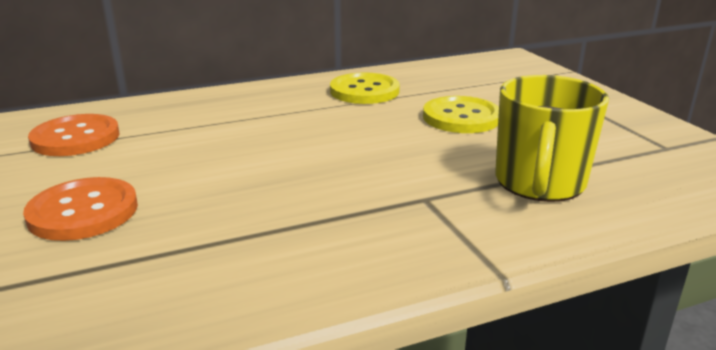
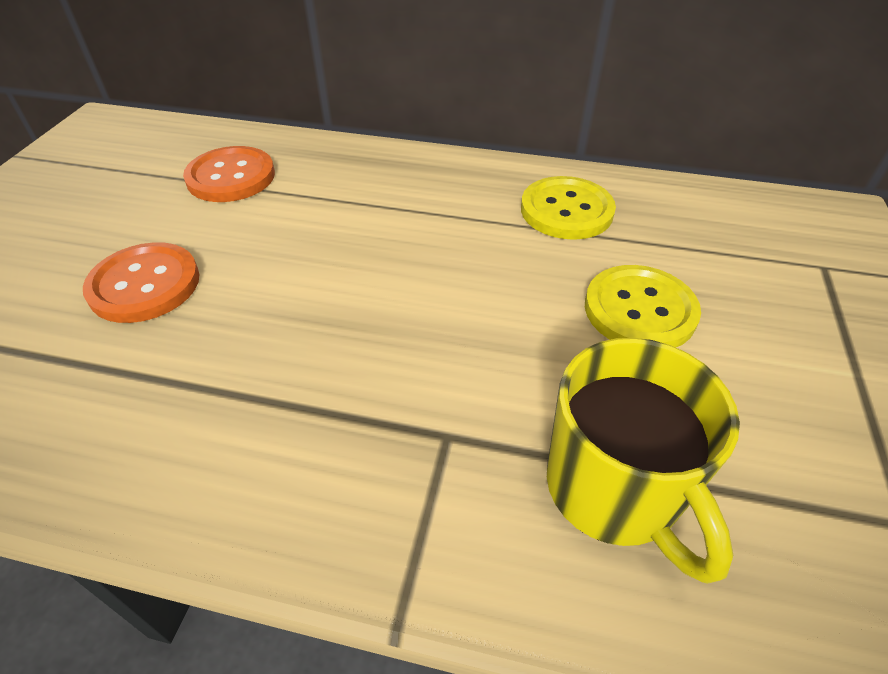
camera: 35 degrees right, 20 degrees up
yellow mug [495,75,609,202] -> yellow mug turned 75 degrees counterclockwise [547,338,740,584]

